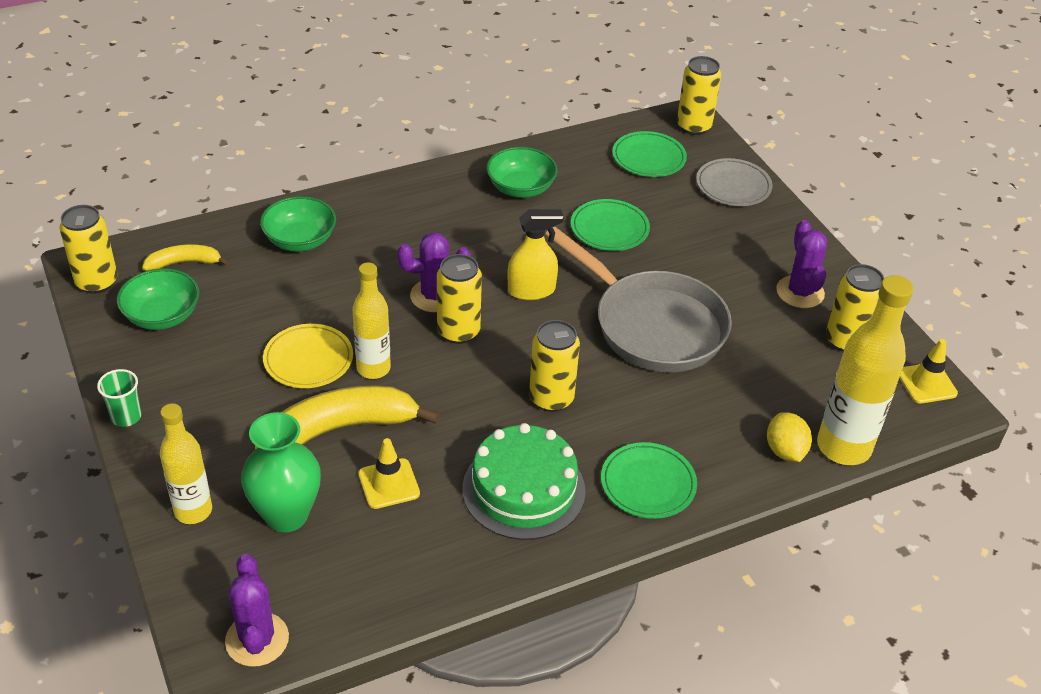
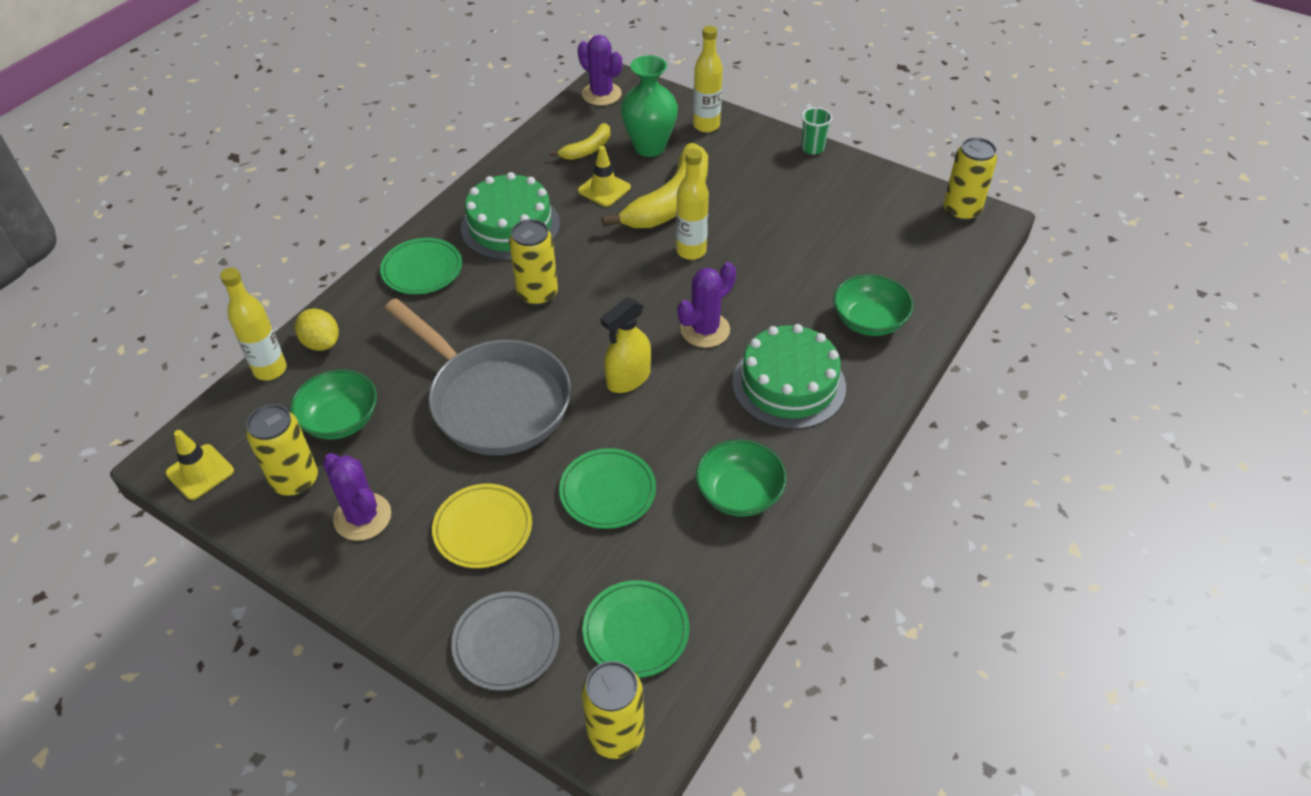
camera: 150 degrees right, 5 degrees up
green bowl [117,268,199,330] -> green bowl moved to [290,370,377,439]
yellow banana [142,244,229,271] -> yellow banana moved to [550,123,610,160]
yellow plate [263,324,353,388] -> yellow plate moved to [432,484,532,568]
yellow can [437,254,482,344] -> none
grey pan [545,227,732,372] -> grey pan turned 150 degrees counterclockwise [385,298,571,455]
yellow bottle [817,275,914,465] -> yellow bottle [220,268,287,381], size x0.64
none -> green cake [732,324,846,429]

